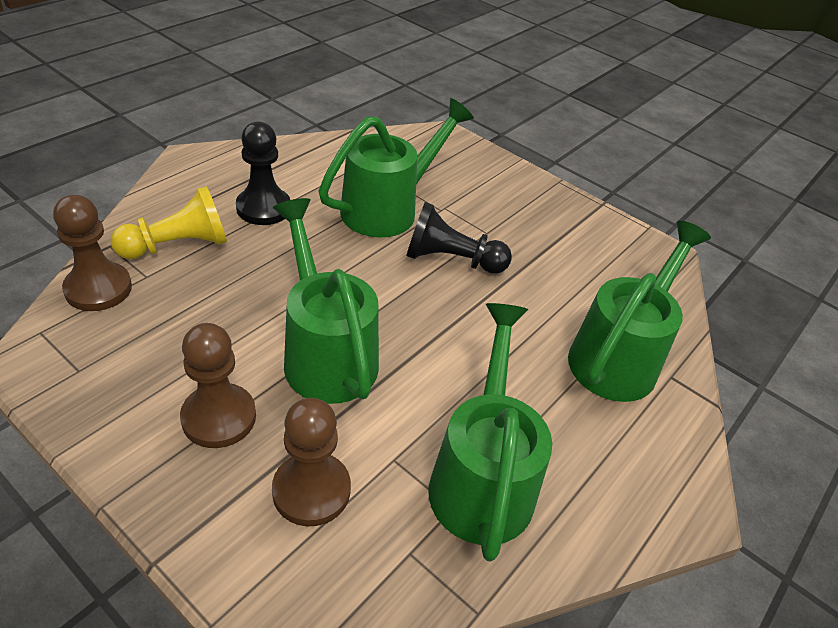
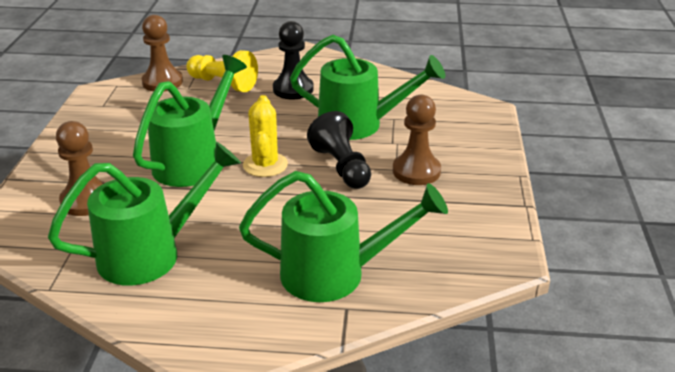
camera: 60 degrees right, 10 degrees down
brown pawn [180,323,256,448] -> brown pawn moved to [393,95,441,185]
none -> yellow cactus [243,95,288,177]

